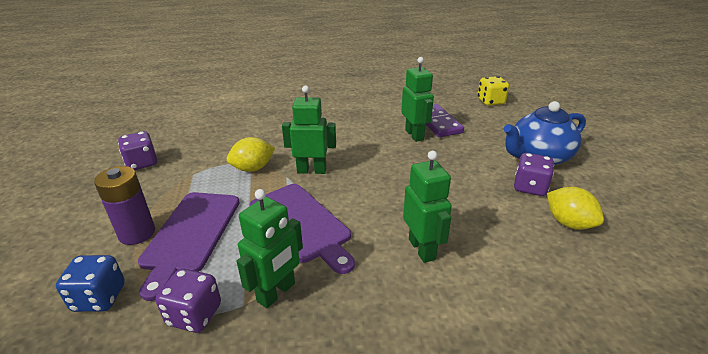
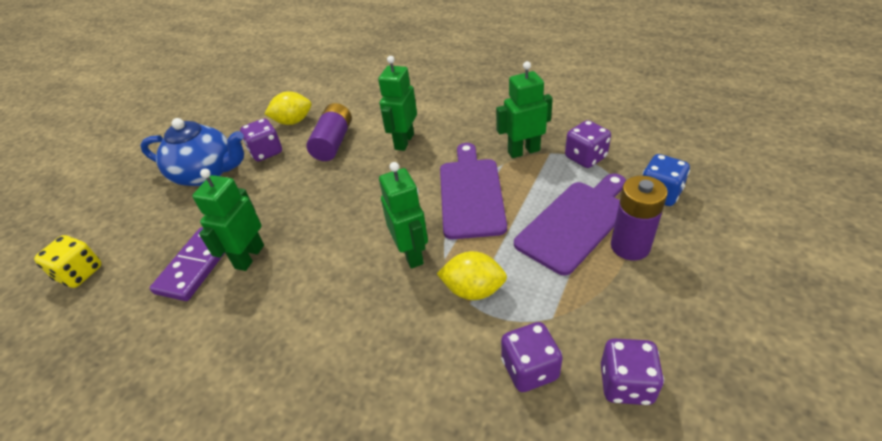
camera: 140 degrees left, 10 degrees up
green robot [282,86,336,174] -> green robot turned 150 degrees counterclockwise [379,162,428,269]
yellow lemon [547,187,604,230] -> yellow lemon turned 75 degrees clockwise [264,91,311,125]
none -> purple battery [306,103,352,161]
none -> purple dice [501,322,563,392]

